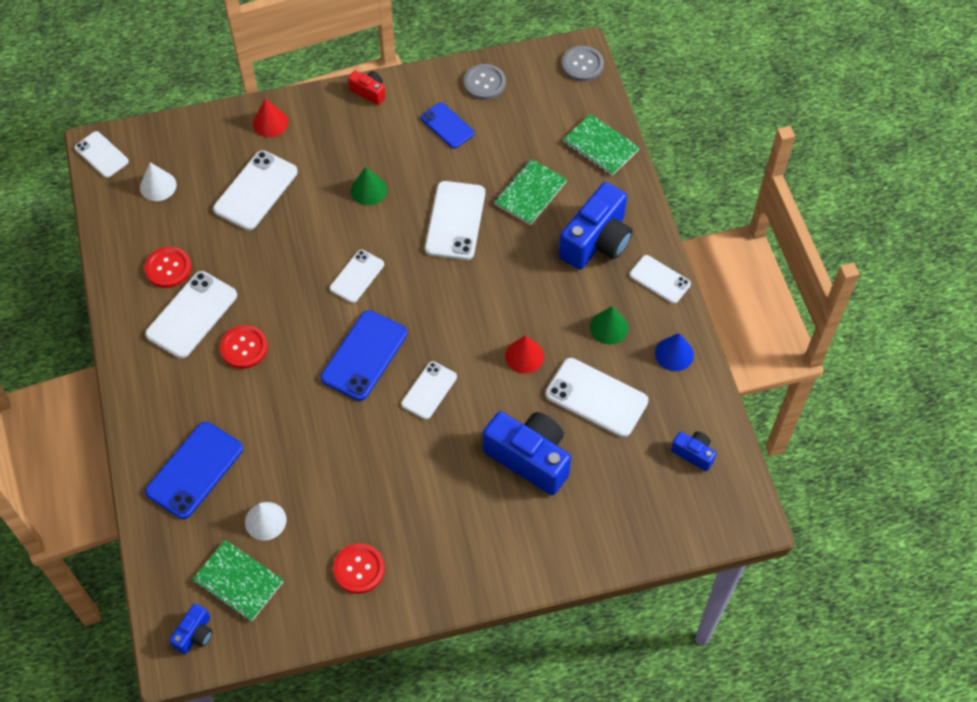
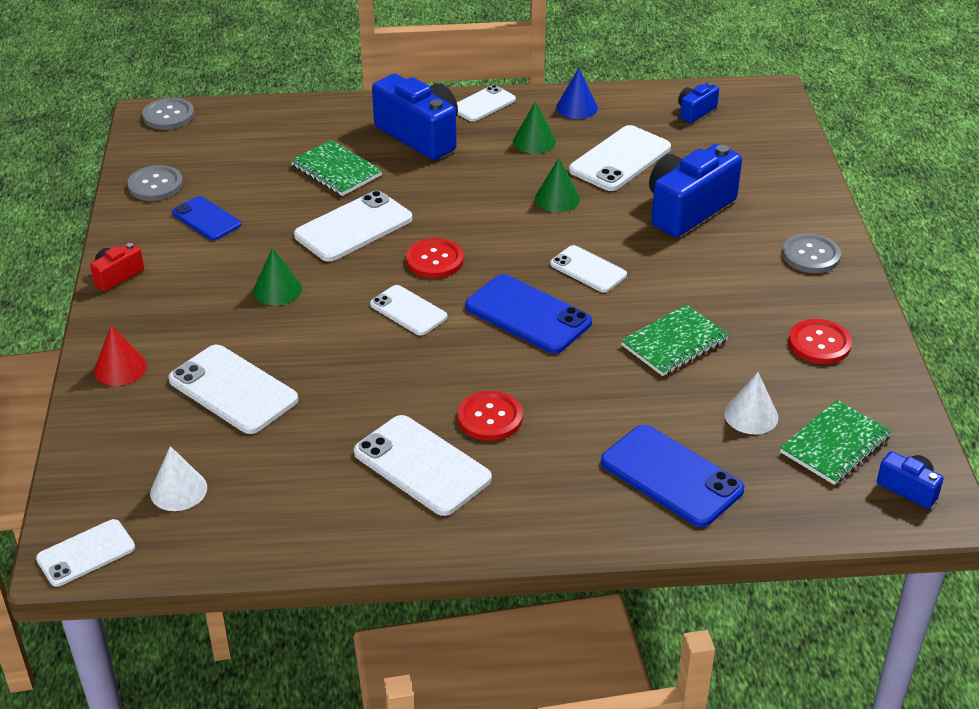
camera: 80 degrees left, 20 degrees down
red button [145,247,191,288] -> red button moved to [406,238,464,278]
blue phone [421,102,474,148] -> blue phone turned 75 degrees clockwise [172,196,241,240]
white phone [425,181,485,260] -> white phone turned 60 degrees counterclockwise [294,190,412,262]
red cone [505,335,544,374] -> green cone [535,158,580,212]
green notebook [563,114,640,176] -> green notebook moved to [621,305,729,376]
none -> grey button [782,233,841,273]

